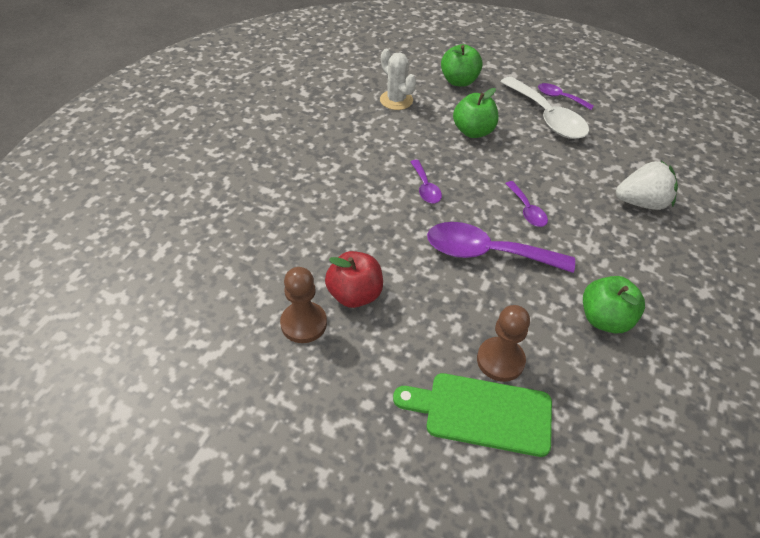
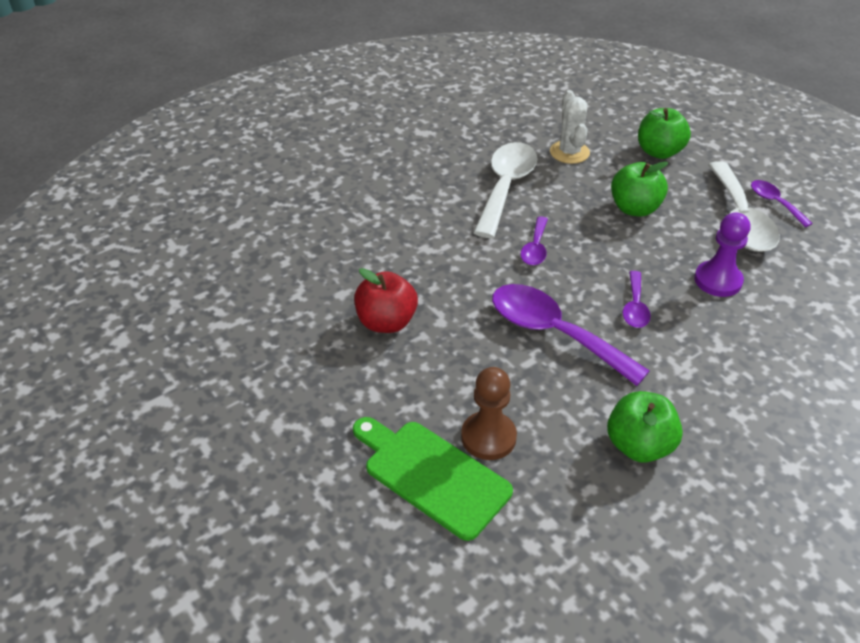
camera: 30 degrees right, 5 degrees down
brown pawn [280,267,327,343] -> none
white strawberry [616,161,678,210] -> none
none -> white spoon [473,142,538,238]
none -> purple pawn [694,213,750,297]

